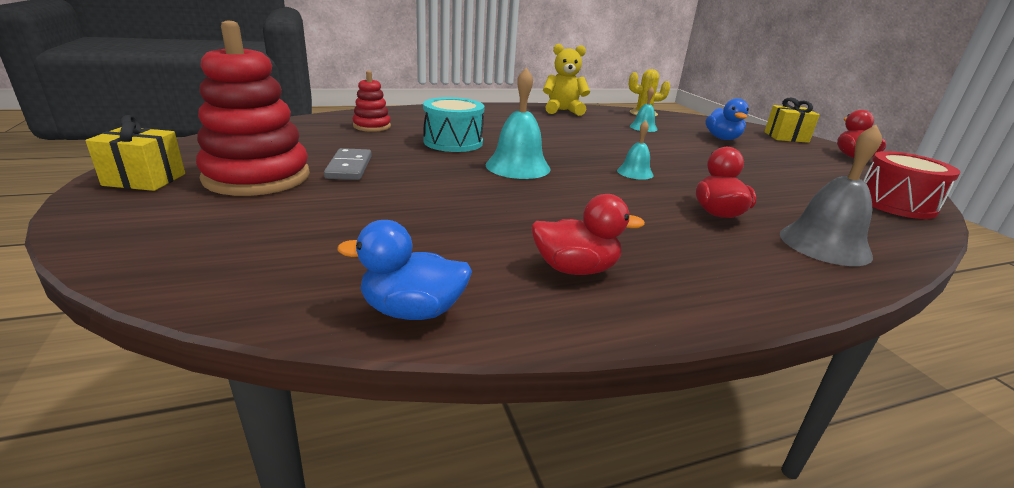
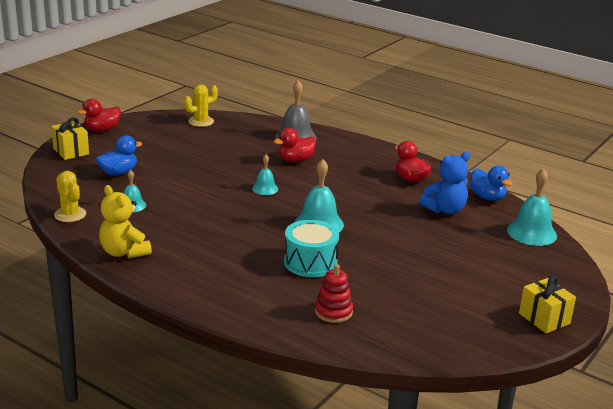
camera: 125 degrees left, 0 degrees up
red stacking toy [196,21,310,196] -> none
grey domino [324,148,372,180] -> none
red drum [863,151,960,219] -> yellow cactus [184,84,218,127]
none -> blue teddy bear [419,152,470,214]
none -> turquoise bell [507,168,557,246]

